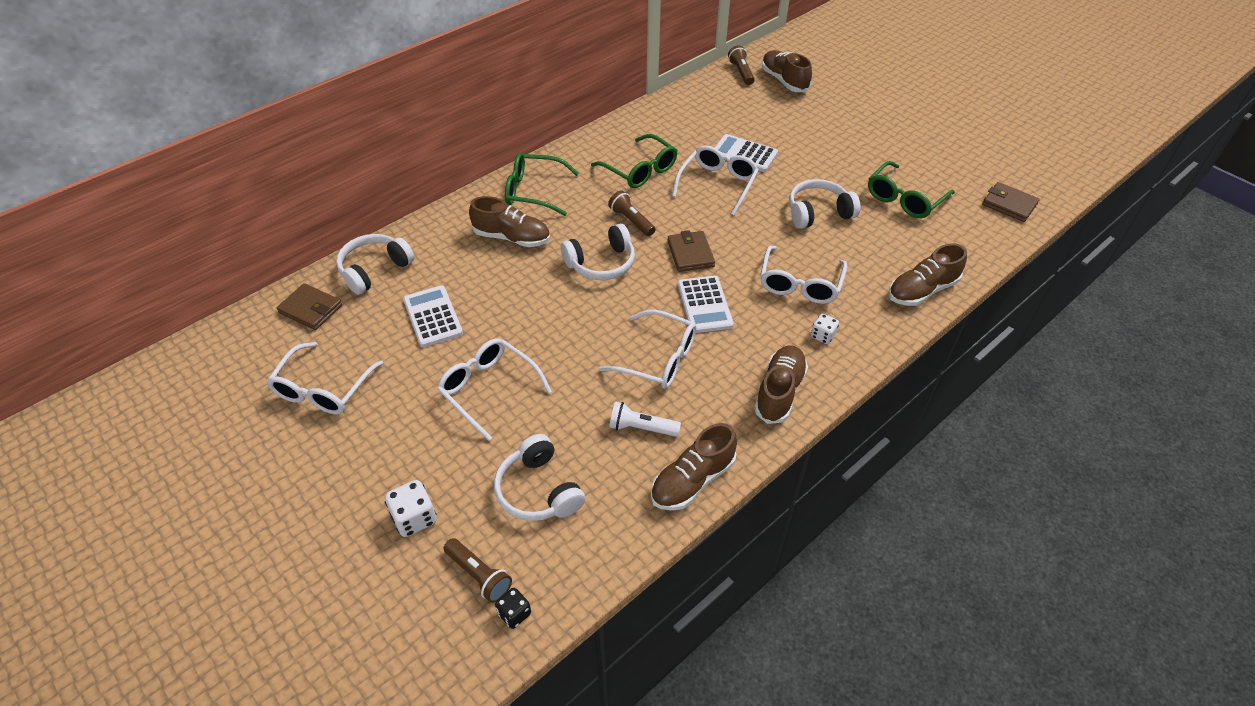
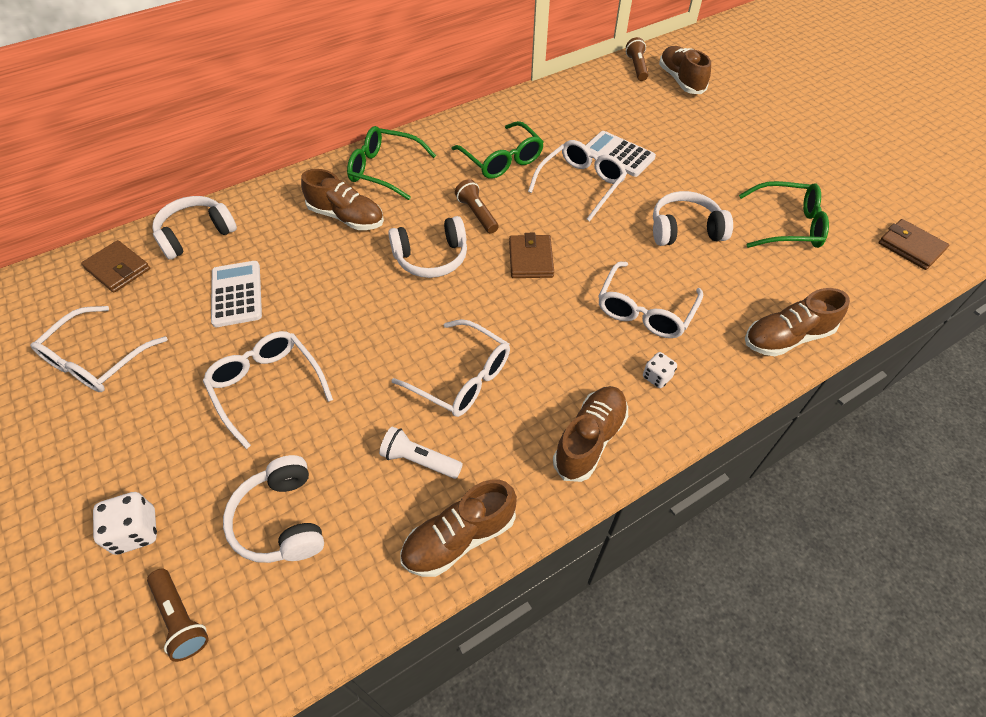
camera: 10 degrees right, 5 degrees up
black dice [495,588,531,629] -> none
white calculator [678,276,734,333] -> none
green glasses [868,161,955,218] -> green glasses turned 135 degrees counterclockwise [739,181,829,248]

